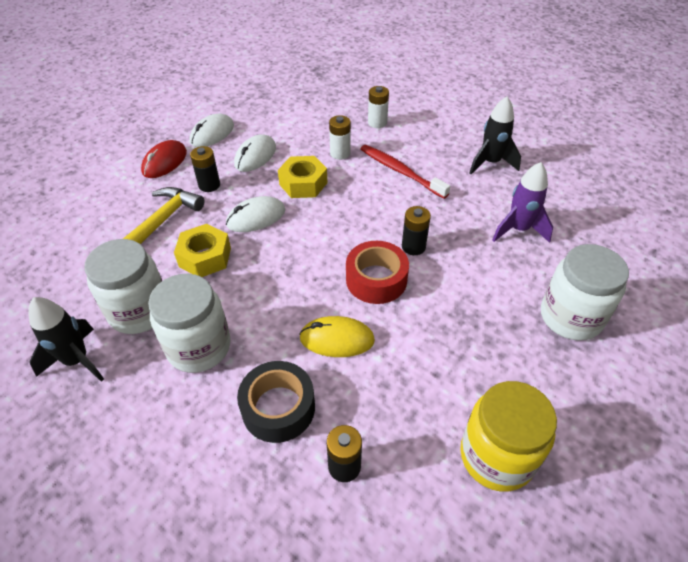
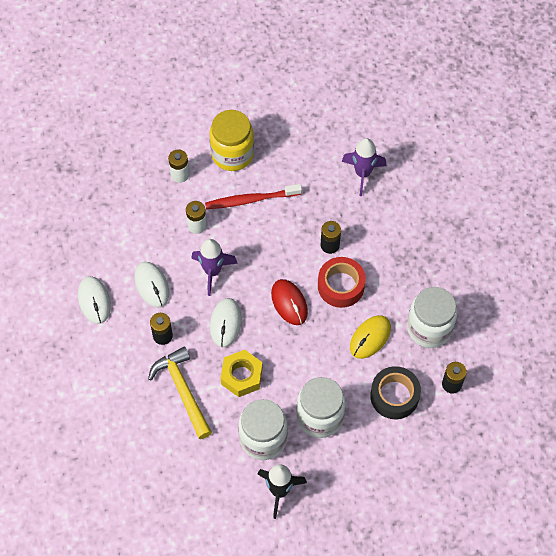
camera: 55 degrees left, 15 degrees up
red mouse [141,140,187,178] -> red mouse moved to [271,279,308,325]
yellow nut [278,156,327,198] -> purple rocket [191,239,238,296]
yellow jar [460,381,557,492] -> yellow jar moved to [209,110,254,171]
black rocket [469,96,521,174] -> none
white jar [541,244,629,341] -> white jar moved to [407,287,458,348]

